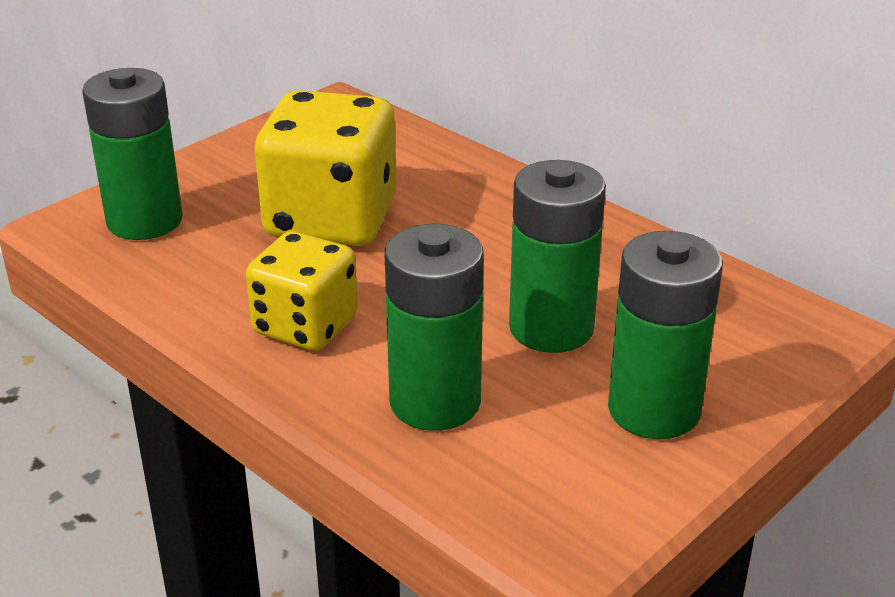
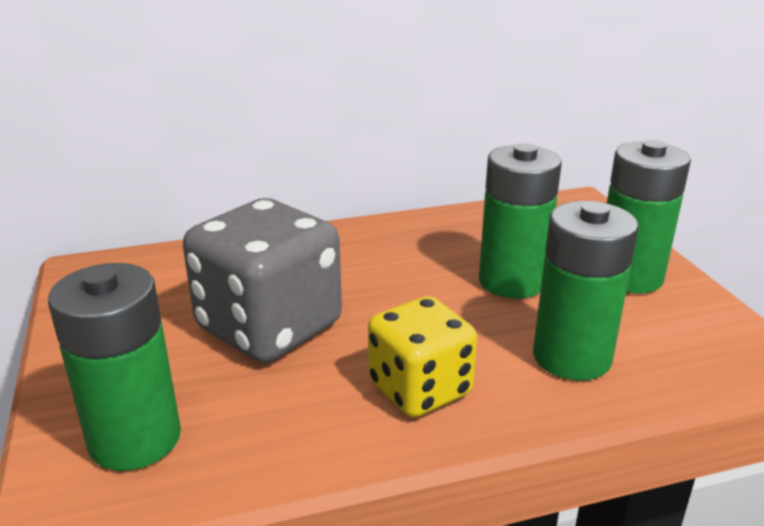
camera: 60 degrees left, 5 degrees down
yellow dice [255,90,396,246] -> grey dice [183,198,342,363]

